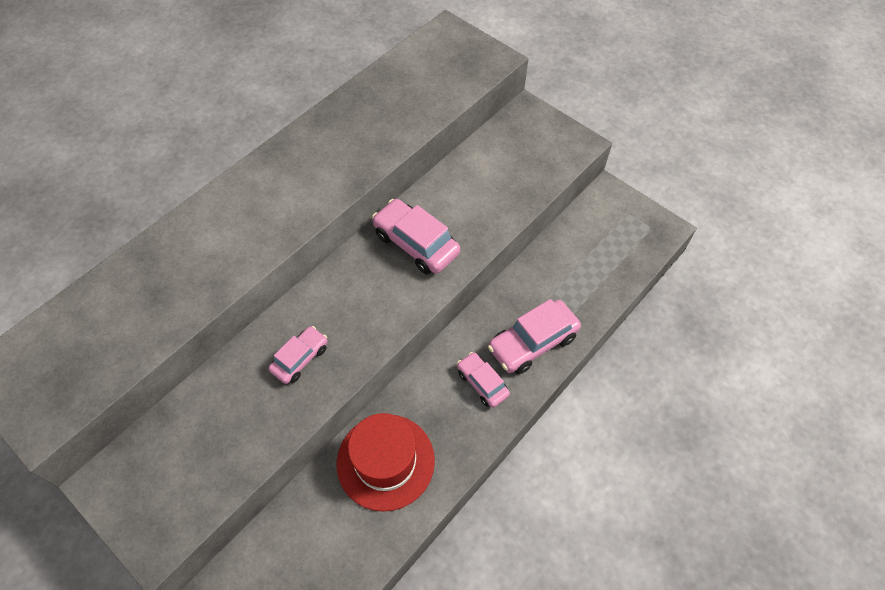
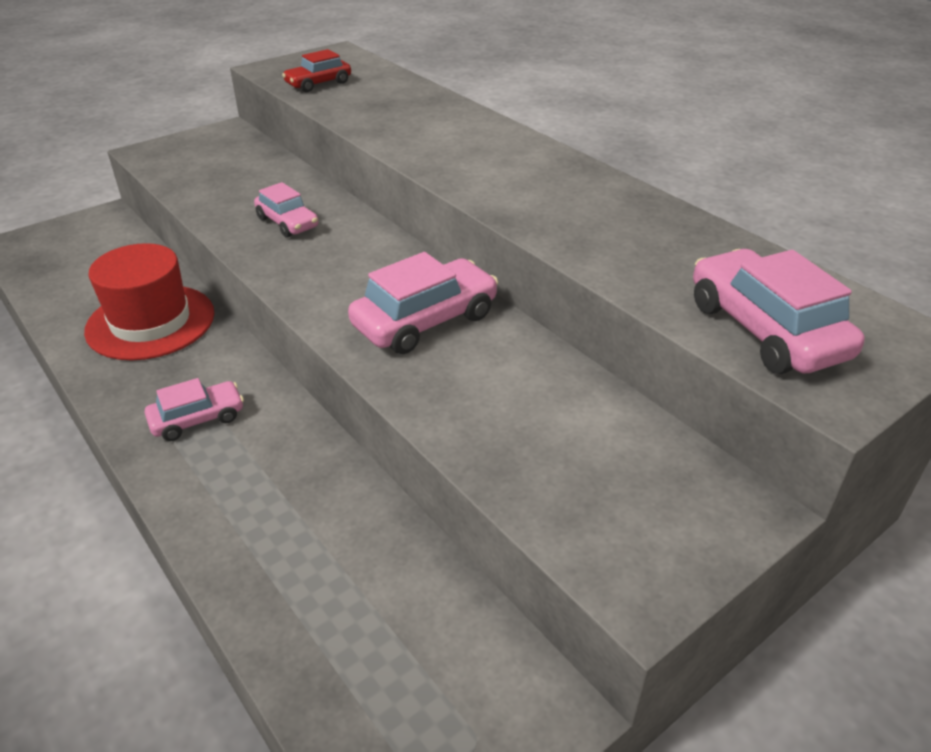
camera: 100 degrees right, 20 degrees down
pink car [488,299,581,374] -> pink car moved to [693,249,865,374]
none -> red car [282,49,351,92]

